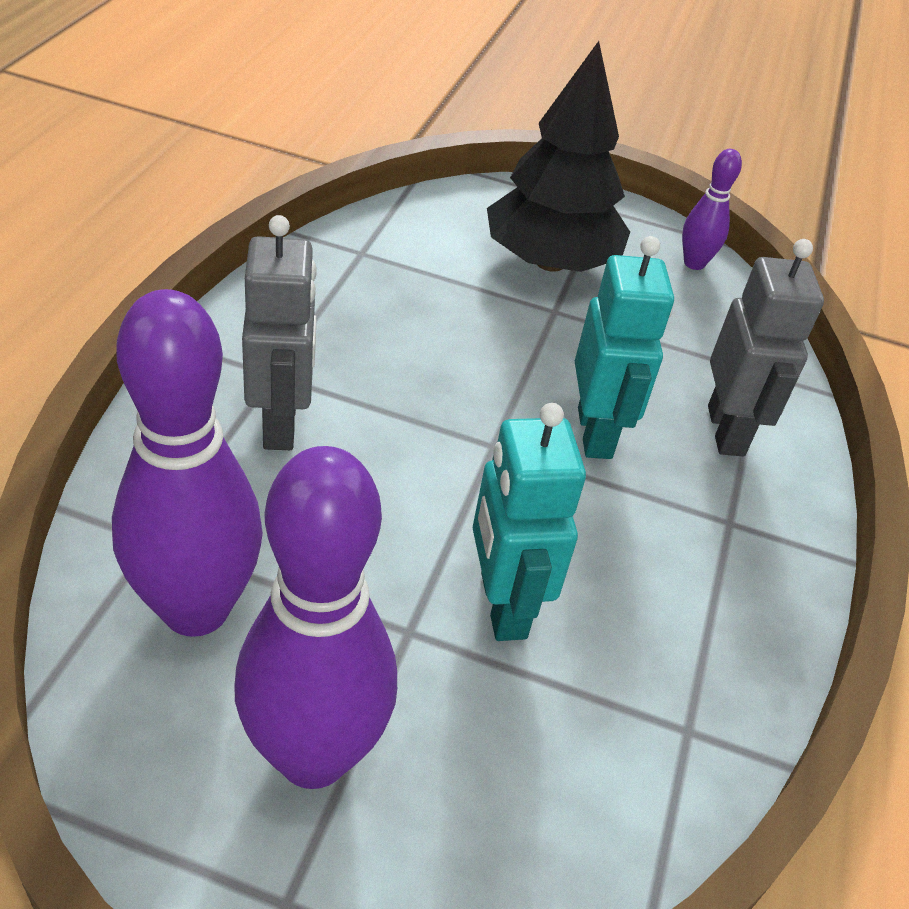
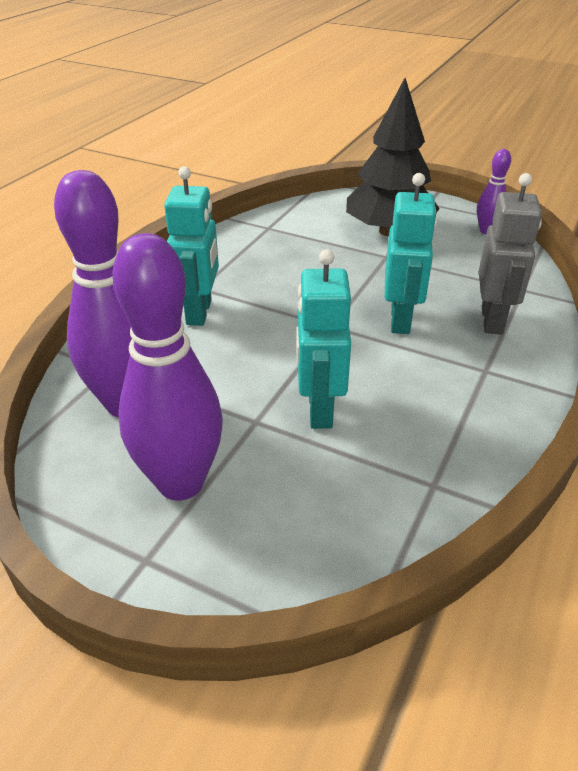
camera: 15 degrees right, 5 degrees down
grey robot [242,215,317,450] -> turquoise robot [164,166,219,326]

